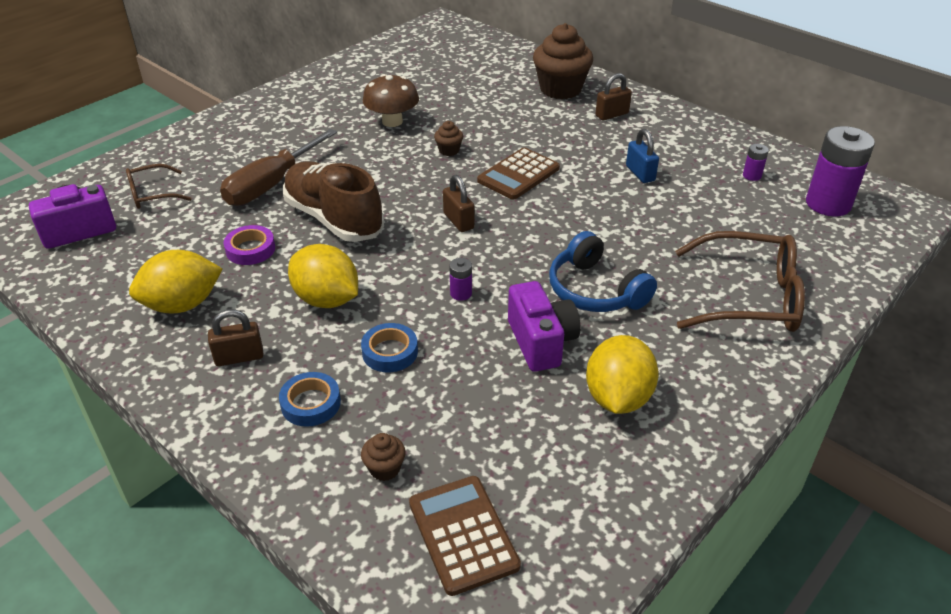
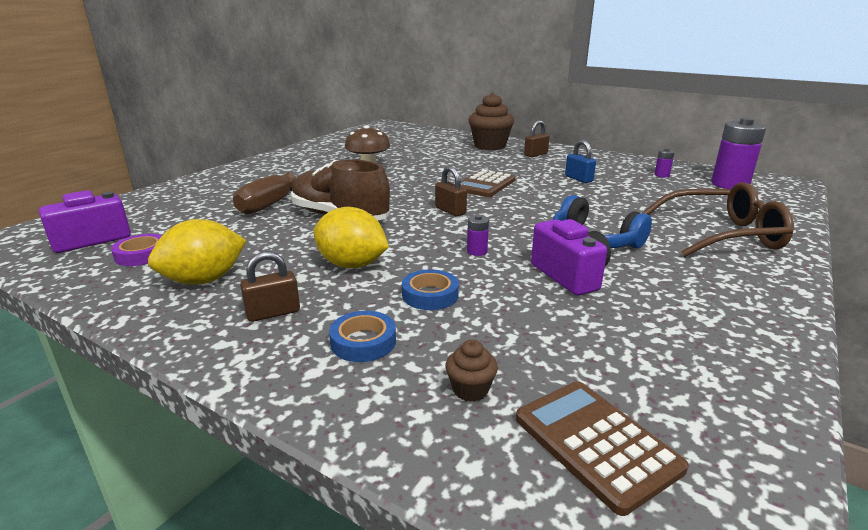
camera: 10 degrees left, 15 degrees down
brown glasses [126,164,192,209] -> none
purple tape [224,225,275,265] -> purple tape moved to [111,234,162,266]
brown cupcake [434,121,463,156] -> none
yellow lemon [586,335,659,414] -> none

